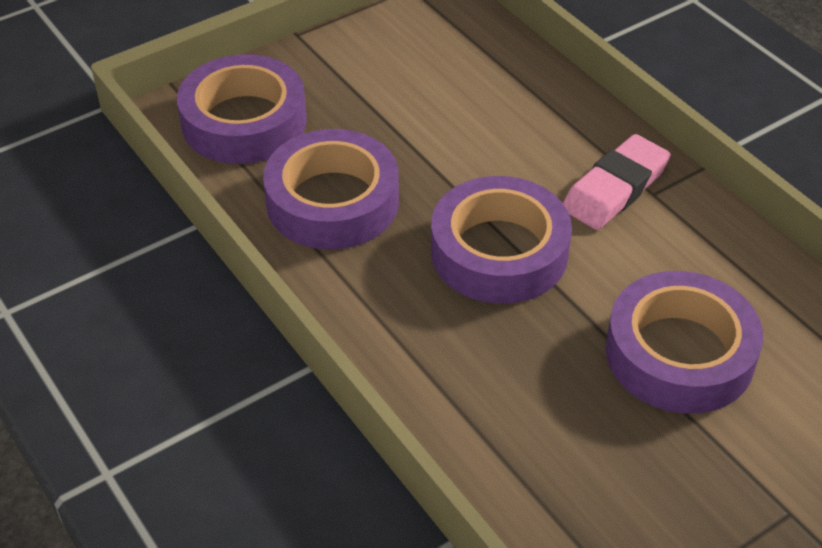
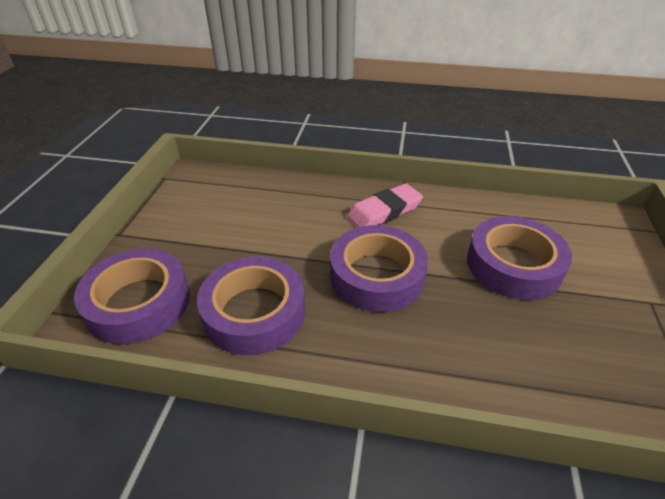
camera: 45 degrees left, 5 degrees down
pink eraser [563,134,671,230] -> pink eraser turned 60 degrees clockwise [347,183,423,227]

